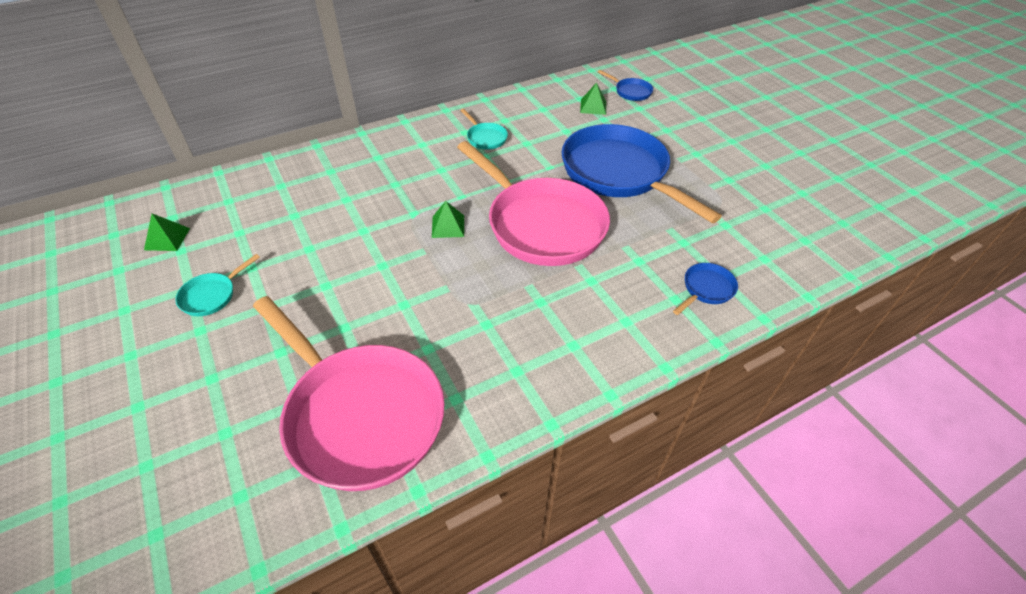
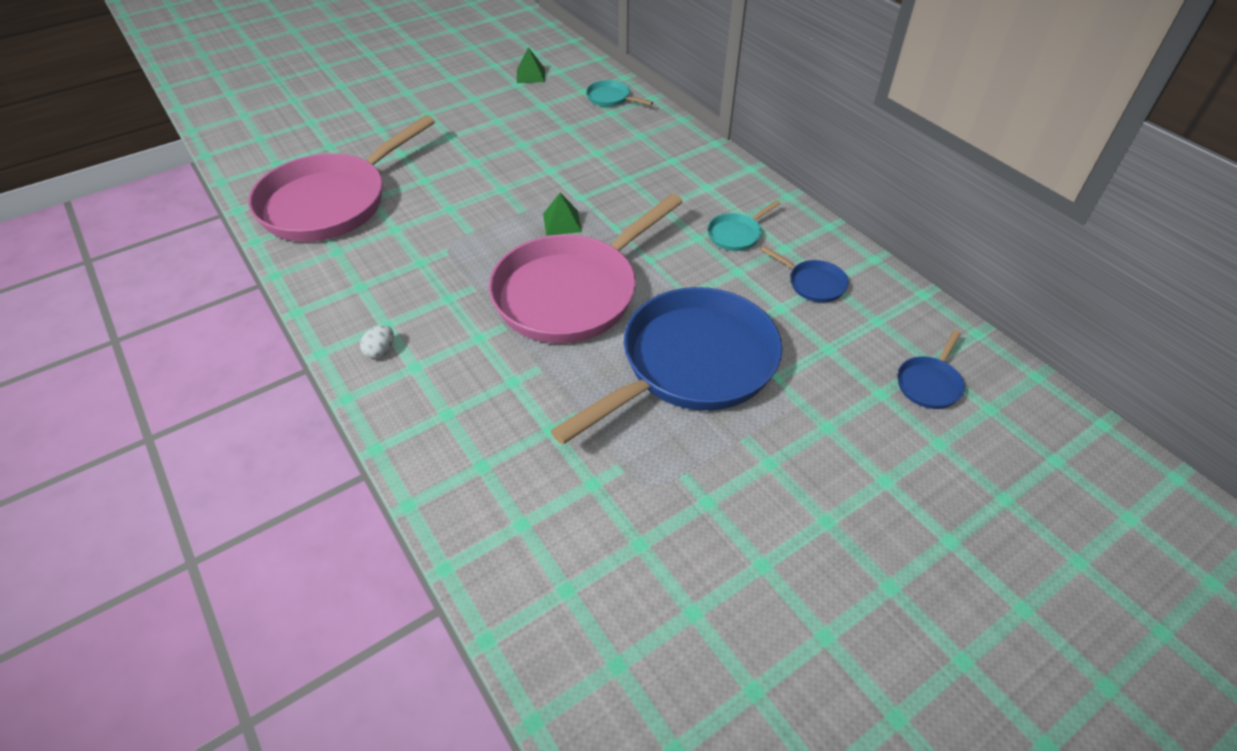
camera: 85 degrees right, 0 degrees up
turquoise pan [175,254,260,316] -> turquoise pan moved to [586,80,653,107]
green pyramid [580,82,606,115] -> none
blue pan [673,263,738,315] -> blue pan moved to [761,246,849,303]
none -> white egg [360,325,394,358]

